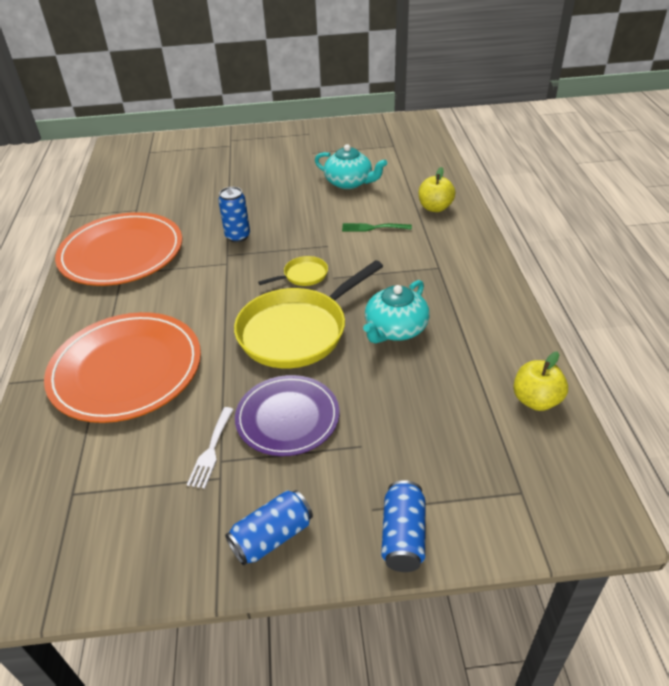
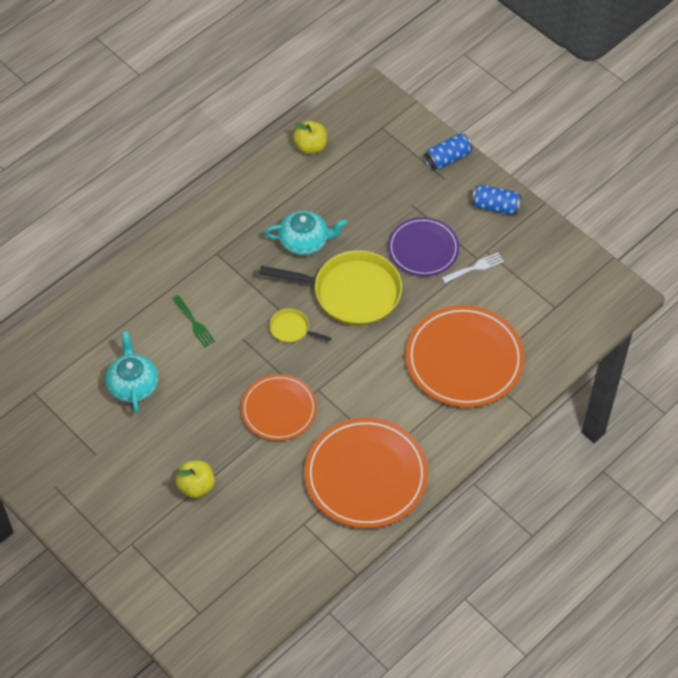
camera: 130 degrees left, 15 degrees up
blue can [218,187,250,242] -> orange plate [241,374,317,441]
yellow apple [419,167,456,212] -> yellow apple moved to [176,461,215,498]

